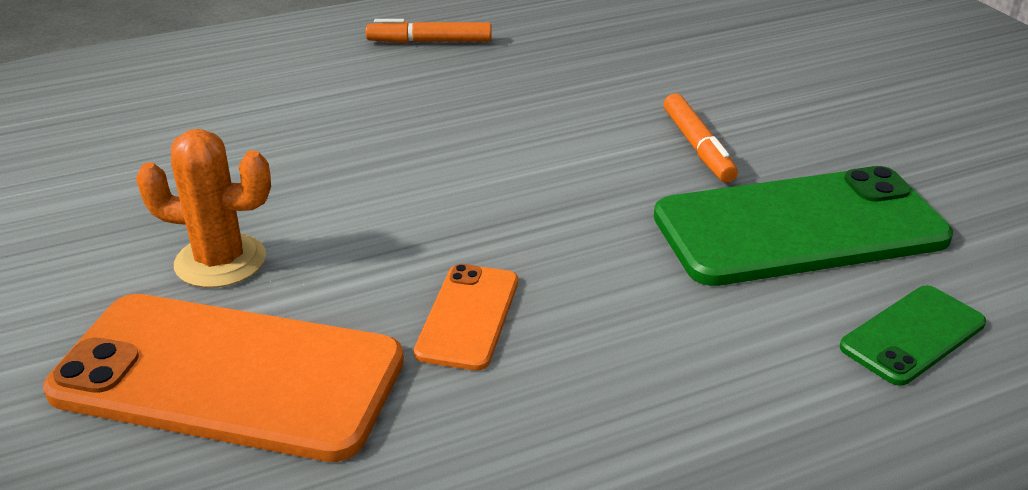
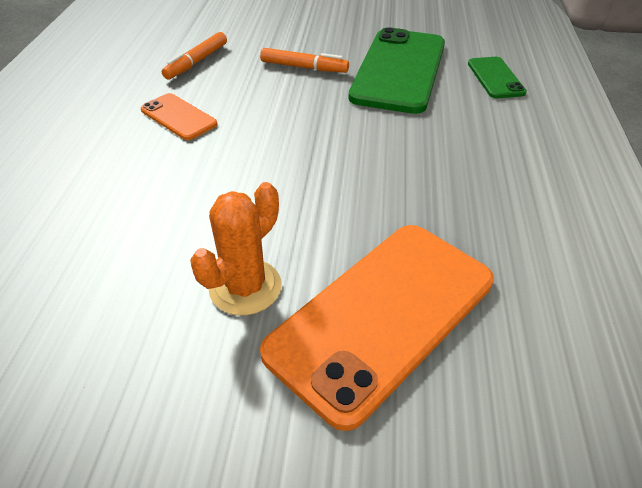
camera: 60 degrees left, 10 degrees up
orange marker [366,19,492,43] -> orange marker moved to [162,32,227,80]
orange phone [414,264,518,371] -> orange phone moved to [141,93,217,140]

